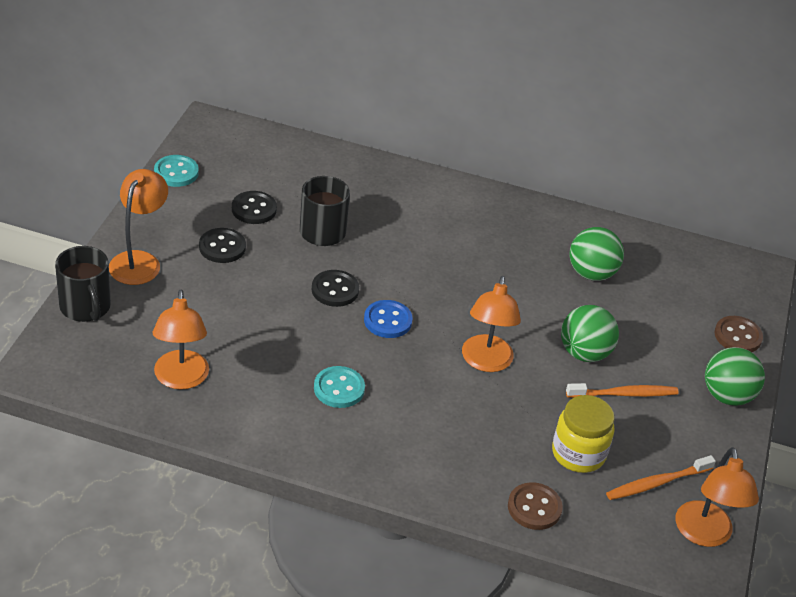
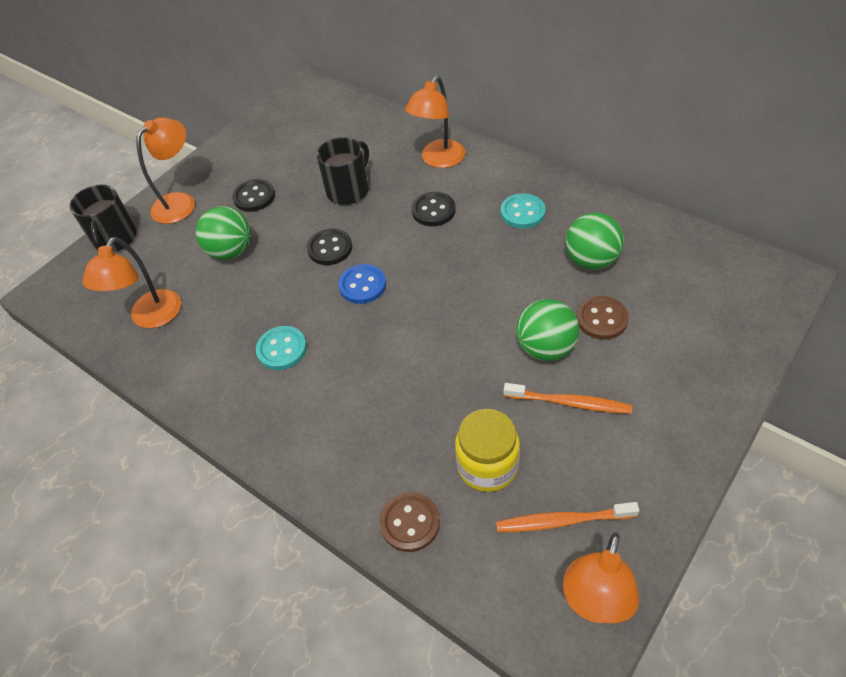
camera: 30 degrees right, 10 degrees up
turquoise button [154,155,199,187] -> turquoise button moved to [501,193,546,229]
black button [232,191,277,224] -> black button moved to [412,192,456,226]
orange lamp [462,276,521,372] -> orange lamp moved to [405,76,465,168]
green ball [705,347,765,406] -> green ball moved to [196,206,251,260]
brown button [714,316,763,352] -> brown button moved to [576,296,629,340]

